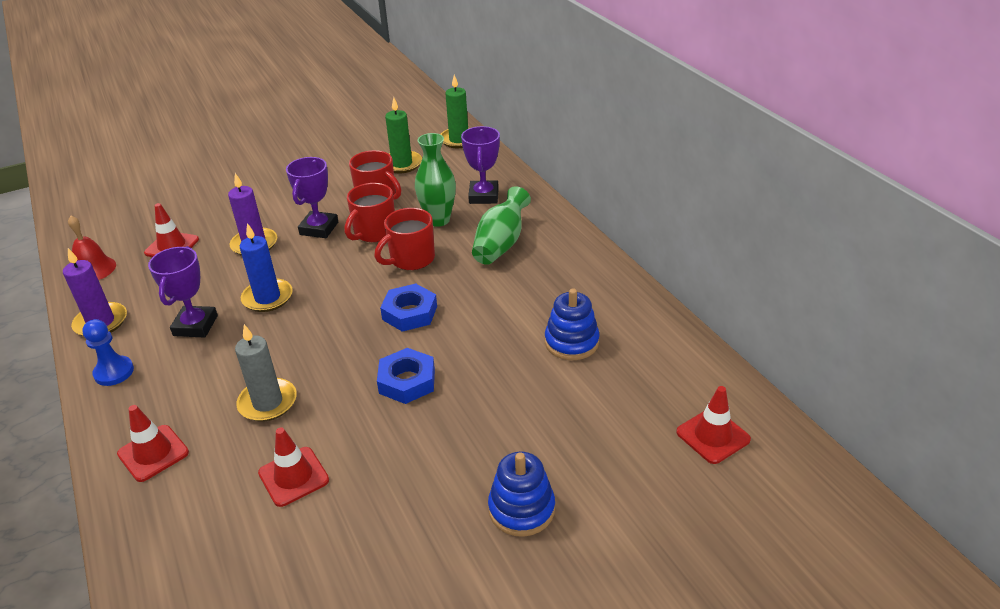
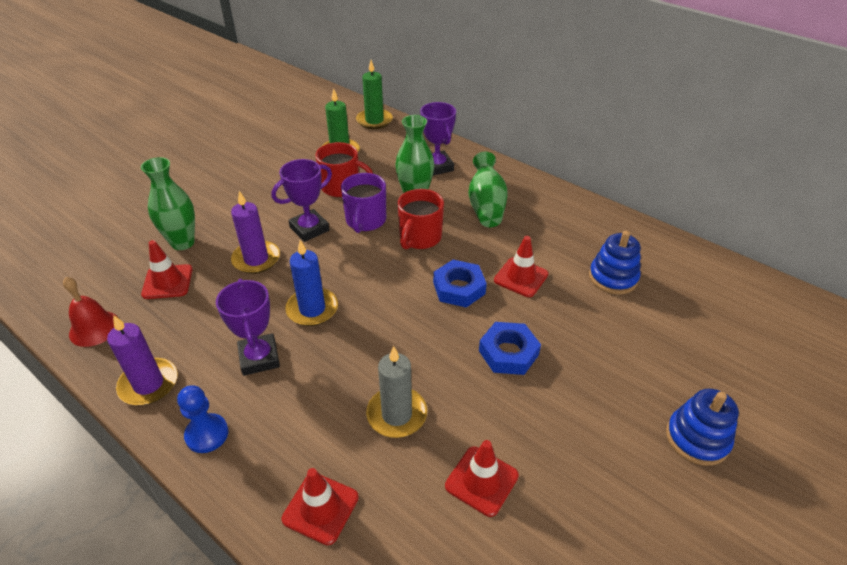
camera: 25 degrees left, 5 degrees up
purple trophy [286,157,338,238] -> purple trophy turned 60 degrees clockwise [271,159,332,242]
red mug [345,183,395,242] -> purple mug [341,173,386,233]
red traffic cone [676,386,751,464] -> red traffic cone moved to [494,236,549,297]
none -> green vase [141,157,195,250]

